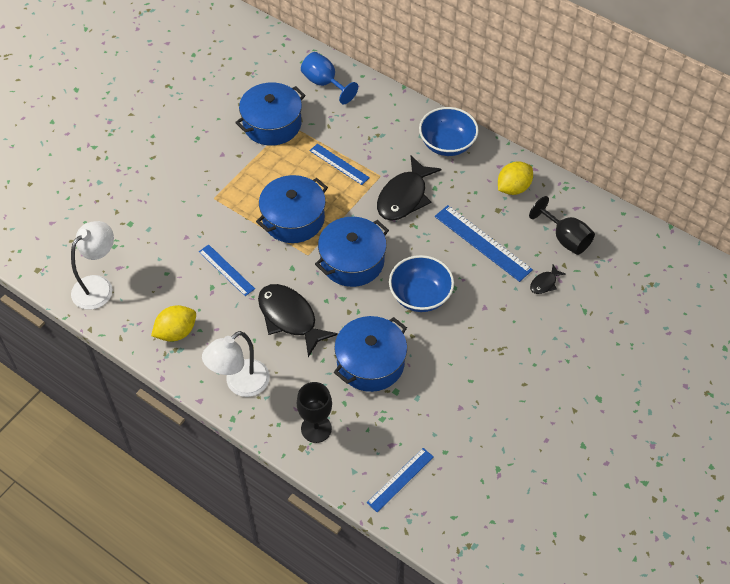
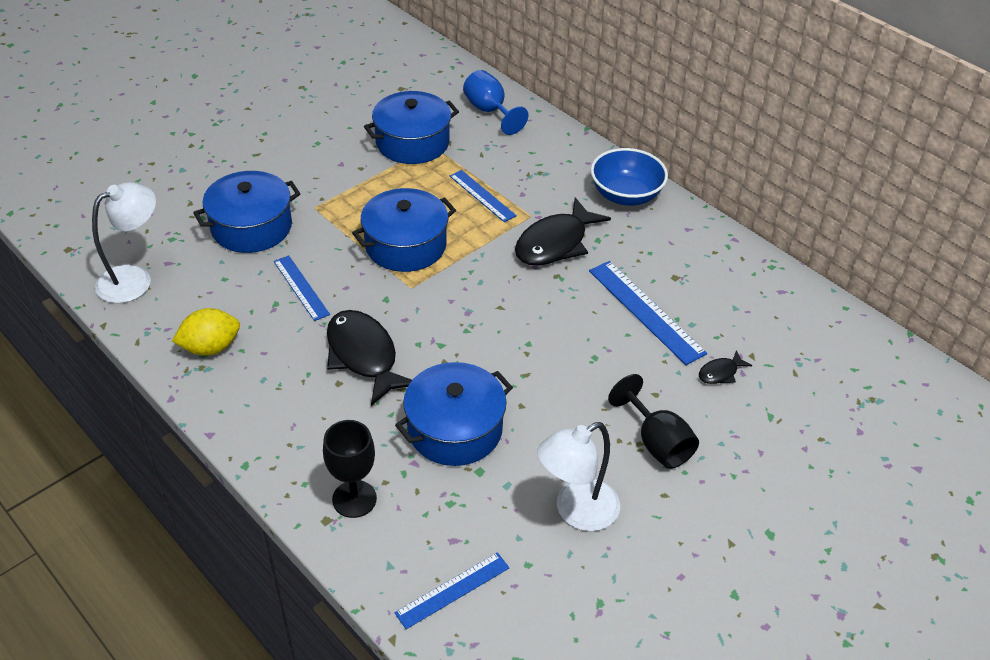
camera: 10 degrees right, 10 degrees down
white lamp [202,331,270,397] -> white lamp moved to [537,422,620,531]
blue pot [315,217,389,287] -> blue pot moved to [193,171,301,253]
blue bowl [389,255,454,312] -> none
yellow lemon [498,162,533,195] -> none
black goblet [529,196,595,255] -> black goblet moved to [608,374,699,469]

